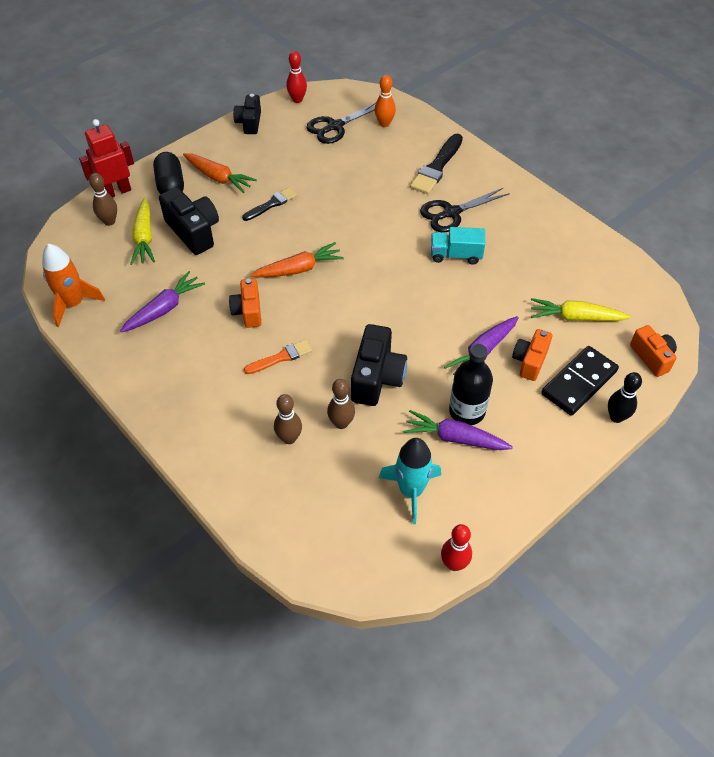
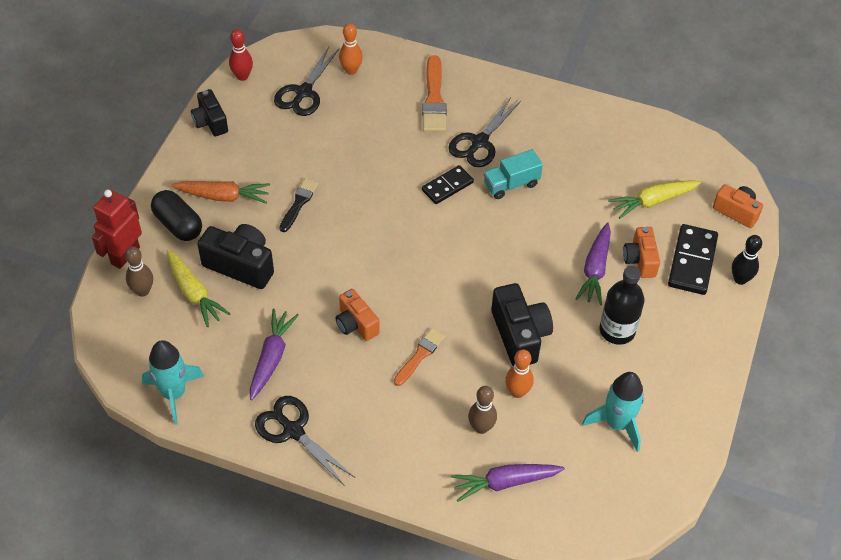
camera: 30 degrees left, 0 degrees up
orange rocket [42,243,105,327] -> turquoise rocket [142,340,204,425]
orange carrot [251,242,344,278] -> none
brown bowling pin [327,379,355,429] -> orange bowling pin [505,349,534,398]
purple carrot [403,410,513,450] -> purple carrot moved to [451,464,565,502]
black brush [410,134,463,194] -> orange brush [422,55,447,132]
red bowling pin [441,524,472,571] -> none
none -> black scissors [255,396,354,486]
none -> black domino [422,165,474,204]

